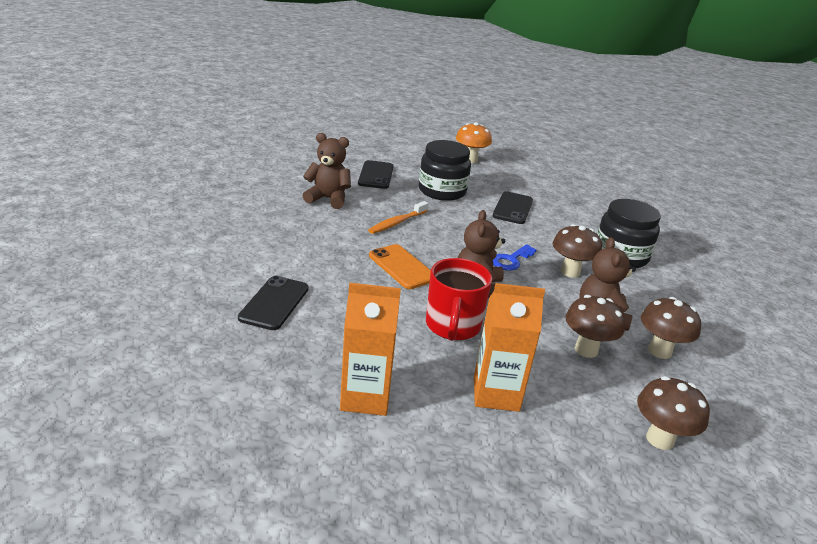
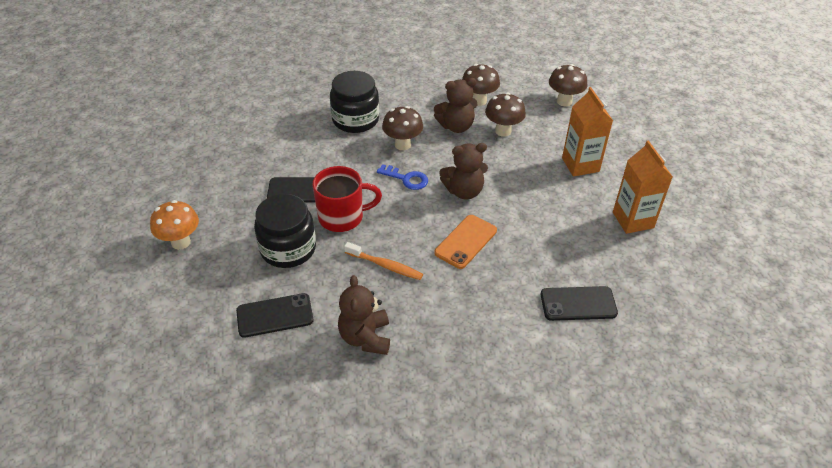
camera: 105 degrees left, 15 degrees up
red mug [426,258,492,341] -> red mug moved to [312,166,382,232]

